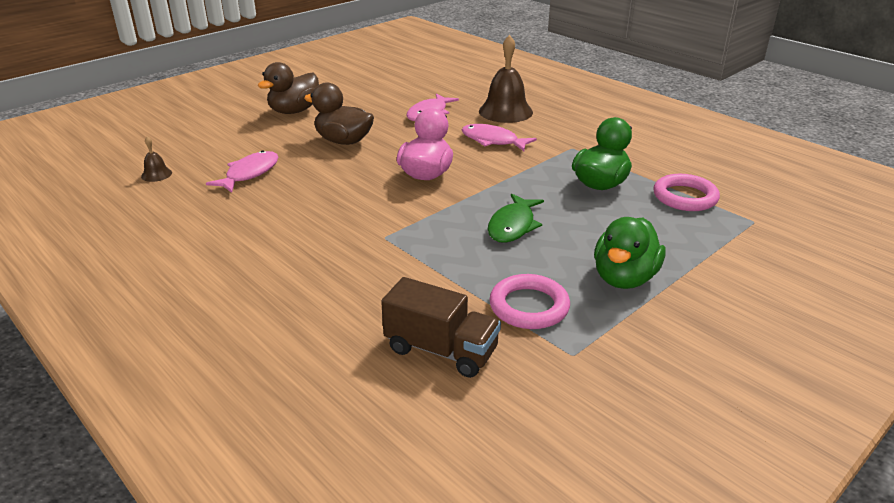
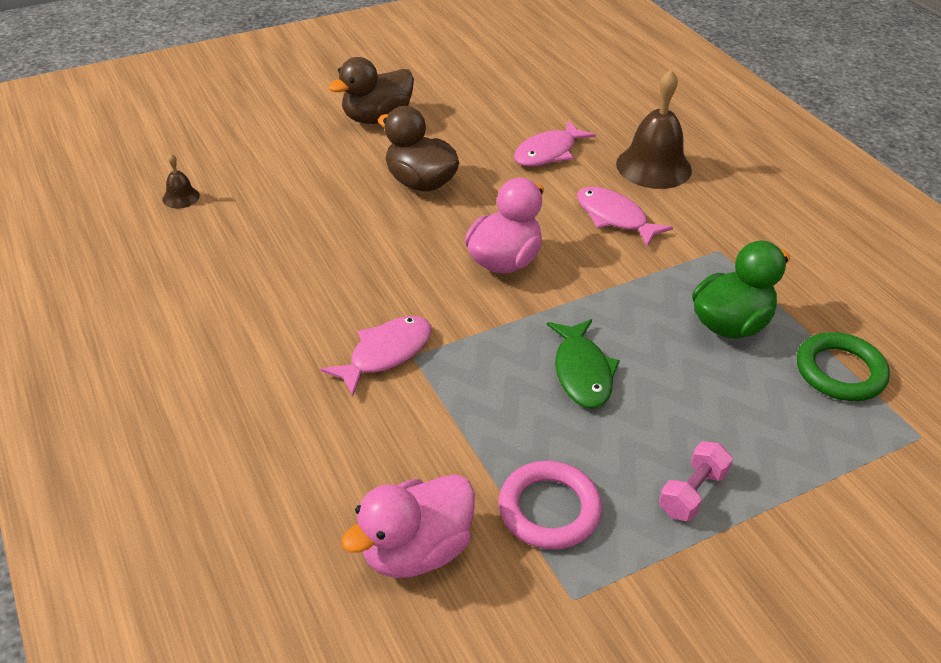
camera: 15 degrees right, 10 degrees up
pink fish [206,151,279,193] -> pink fish moved to [321,316,431,396]
brown truck [381,277,501,378] -> pink duck [341,474,475,578]
green fish [488,193,544,243] -> green fish turned 45 degrees counterclockwise [547,319,620,409]
green duck [594,217,666,289] -> pink dumbbell [659,441,733,521]
pink ring [653,174,720,211] -> green ring [797,332,890,401]

